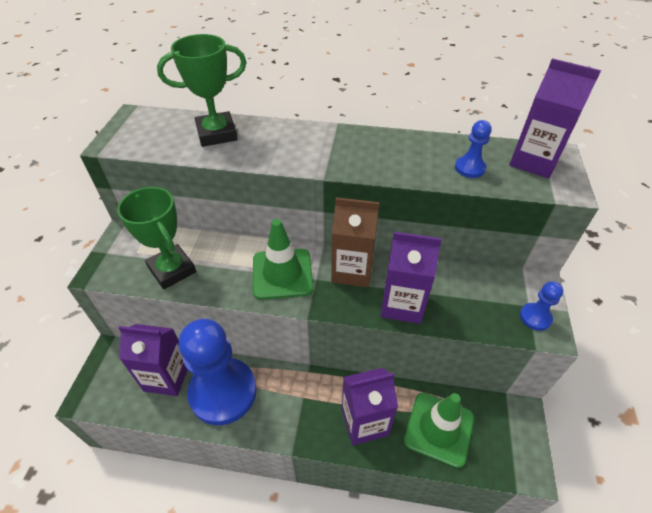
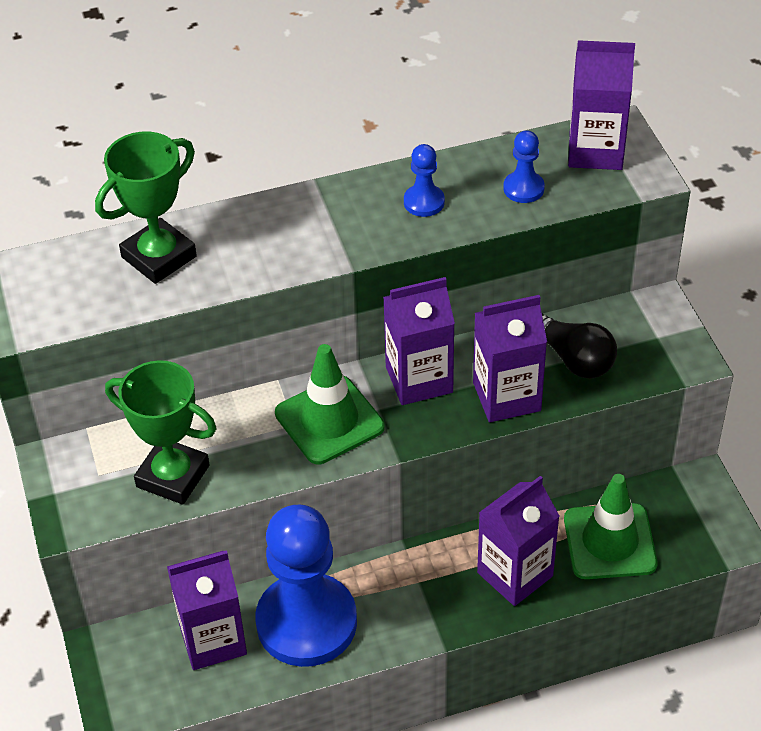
camera: 25 degrees left, 0 degrees up
brown carton [331,197,379,288] -> purple carton [383,277,455,405]
blue pawn [520,281,563,331] -> blue pawn moved to [404,144,445,217]
none -> black light bulb [542,314,617,378]

